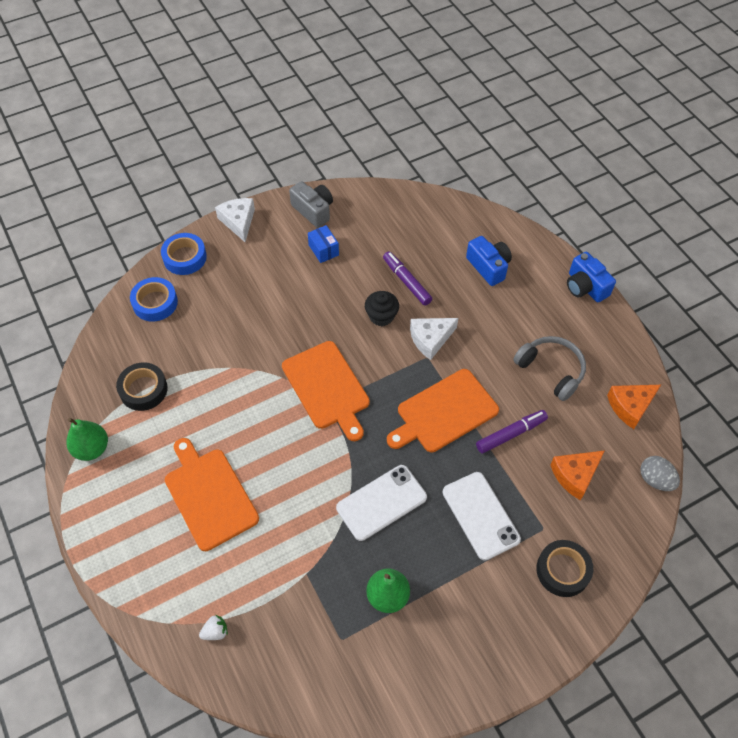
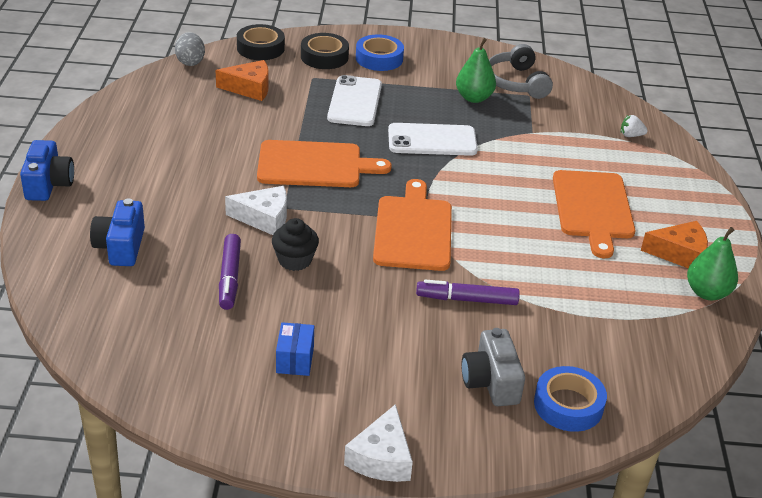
camera: 150 degrees left, 20 degrees down
black tape [116,362,168,411] -> black tape moved to [237,24,285,60]
blue tape [161,233,207,275] -> blue tape moved to [356,34,404,71]
grey camera [289,181,333,228] -> grey camera moved to [461,328,525,406]
purple marker [476,410,548,454] -> purple marker moved to [416,280,520,305]
grey headphones [513,336,586,401] -> grey headphones moved to [489,44,553,99]
orange cheese [607,385,661,429] -> orange cheese moved to [641,221,708,269]

